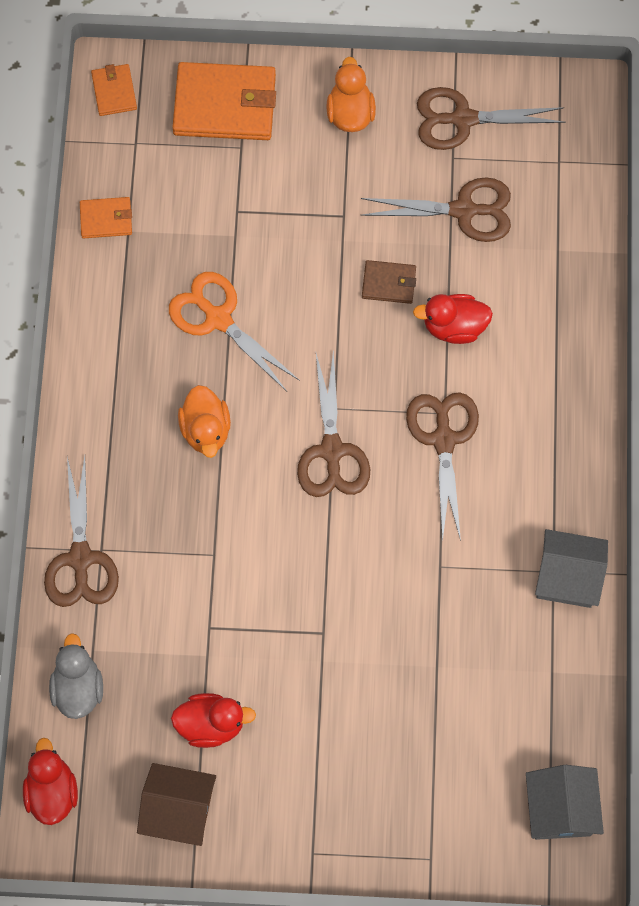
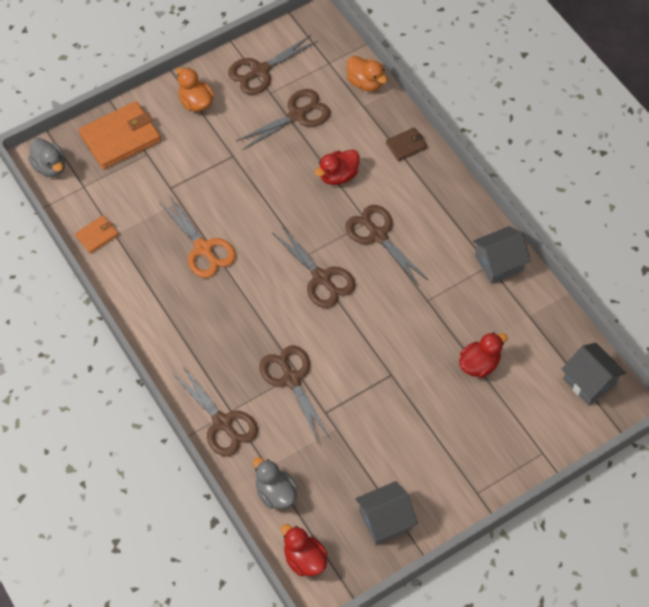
camera: 35 degrees left, 10 degrees down
orange wallet [91,64,137,116] -> grey duck [28,138,65,177]
brown house [137,763,216,846] -> grey house [355,481,418,545]
orange scissors [169,272,300,391] -> orange scissors turned 135 degrees counterclockwise [161,195,236,278]
red duck [171,693,256,748] -> red duck moved to [459,332,508,378]
orange duck [178,385,231,458] -> orange duck moved to [347,56,388,92]
brown wallet [362,260,416,304] -> brown wallet moved to [386,127,427,161]
none -> brown scissors [260,345,331,443]

